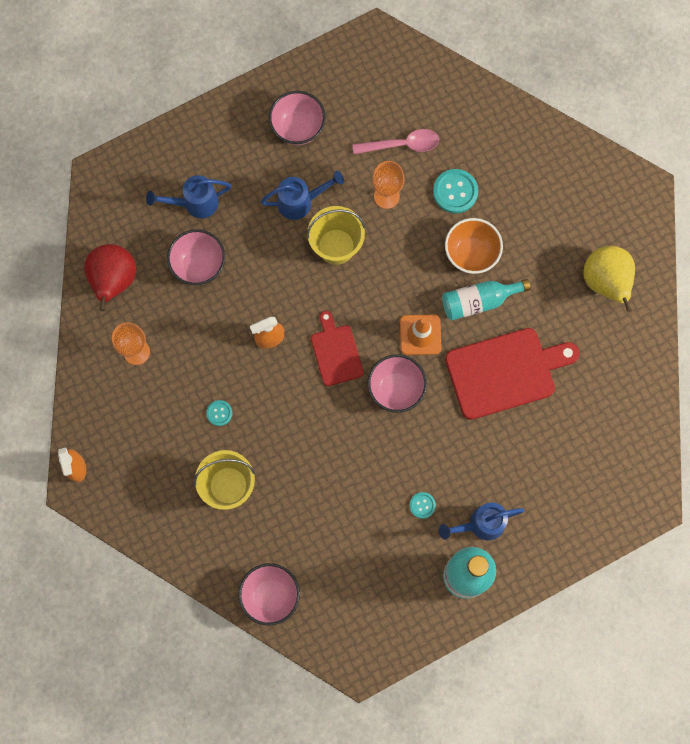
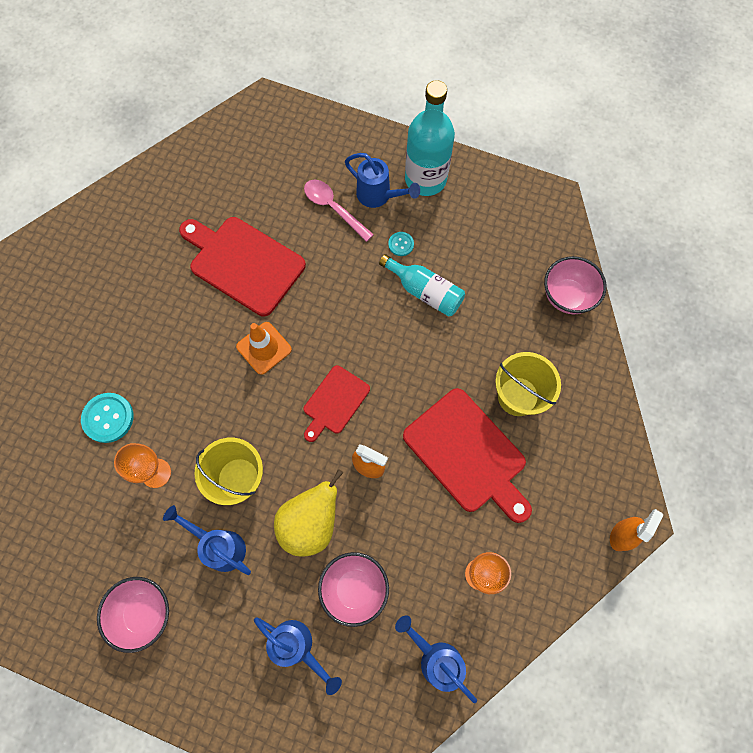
camera: 130 degrees left, 5 degrees down
red pear [84,244,137,311] -> blue watering can [395,615,477,703]
turquoise button [206,400,232,426] -> red cutting board [403,388,532,523]
pink spoon [352,129,439,154] -> pink spoon moved to [304,180,374,242]
pink bowl [368,354,427,413] -> none
turquoise bottle [442,279,531,321] -> turquoise bottle moved to [379,254,465,317]
orange bowl [445,218,503,274] -> none
yellow pear [583,246,635,312] -> yellow pear moved to [274,469,343,557]

